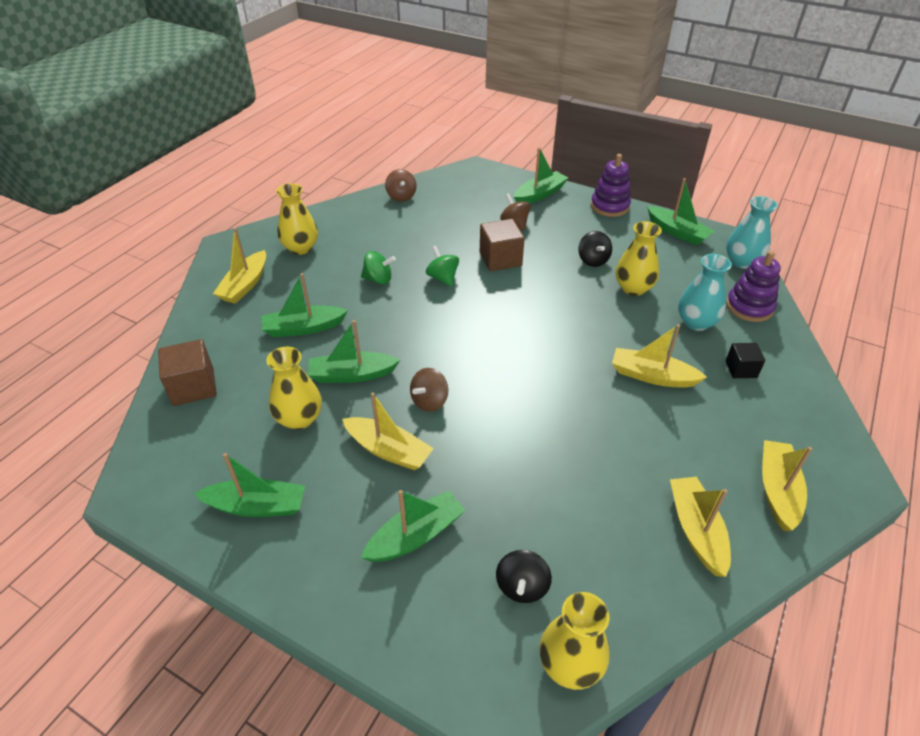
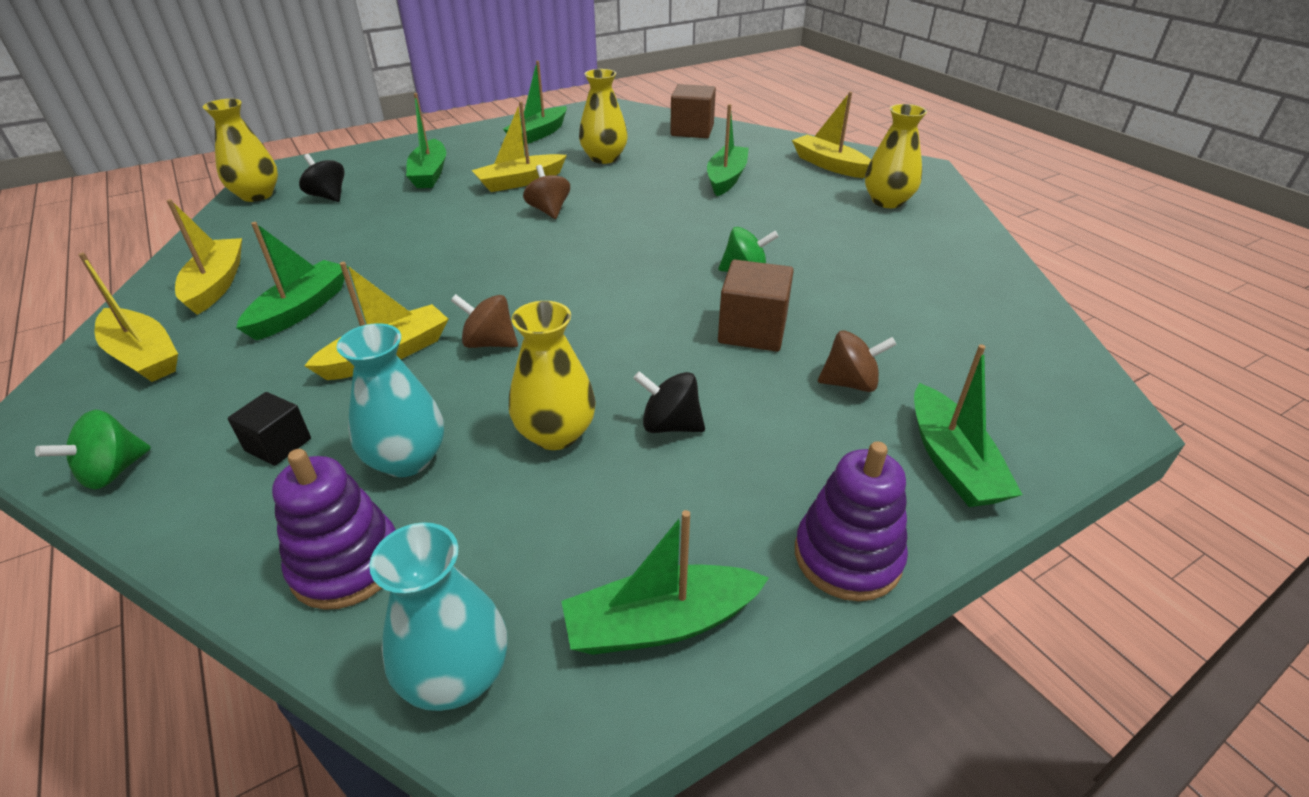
camera: 120 degrees right, 5 degrees down
green boat [308,320,400,383] -> green boat moved to [236,222,348,340]
green spinning top [361,251,396,284] -> green spinning top moved to [35,410,151,490]
brown spinning top [385,169,417,201] -> brown spinning top moved to [451,294,518,348]
yellow boat [670,477,731,577] -> yellow boat turned 120 degrees counterclockwise [167,199,242,315]

